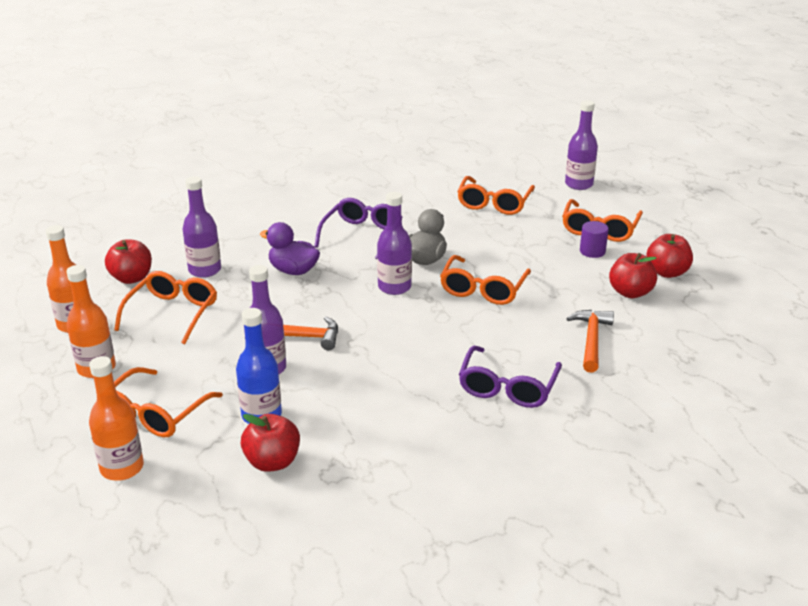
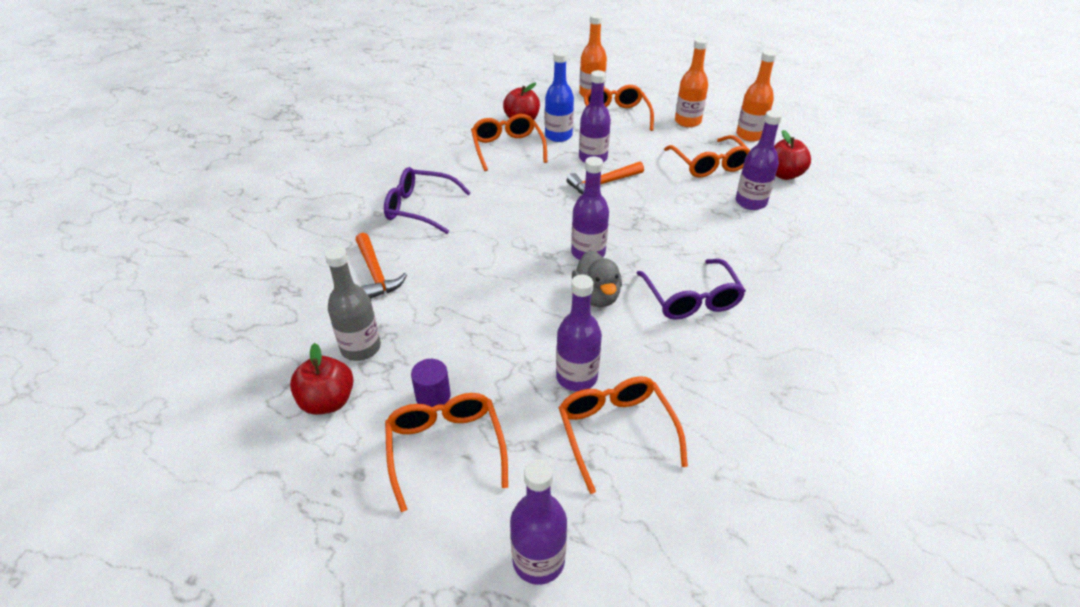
camera: 145 degrees right, 10 degrees up
purple duck [260,222,320,275] -> none
orange glasses [440,255,531,305] -> orange glasses moved to [471,114,547,171]
purple glasses [459,346,562,408] -> purple glasses turned 60 degrees counterclockwise [384,167,471,234]
red apple [609,253,657,298] -> grey bottle [325,246,381,361]
none -> purple bottle [556,275,602,391]

